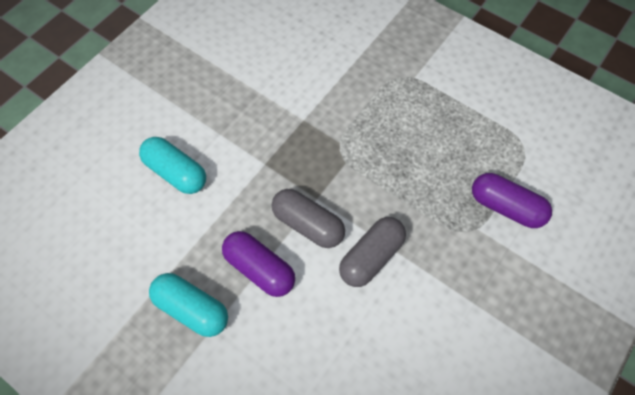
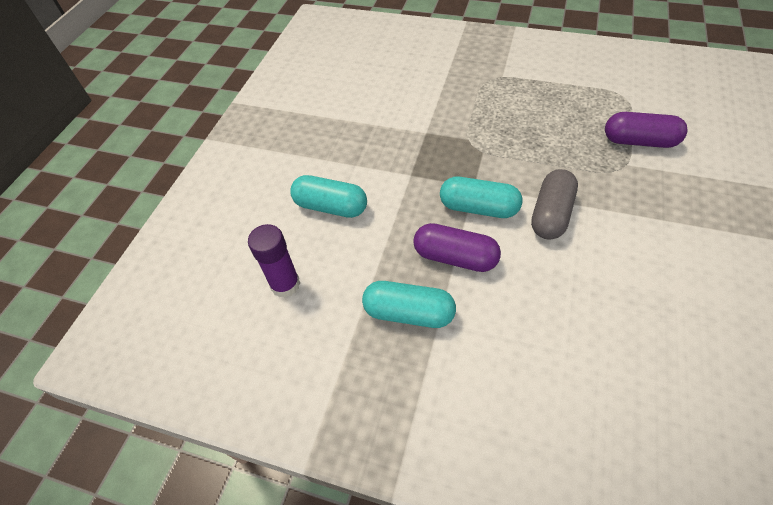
camera: 15 degrees left, 10 degrees down
grey capsule [272,189,345,248] -> turquoise capsule [440,177,523,218]
none -> purple glue stick [248,224,300,297]

